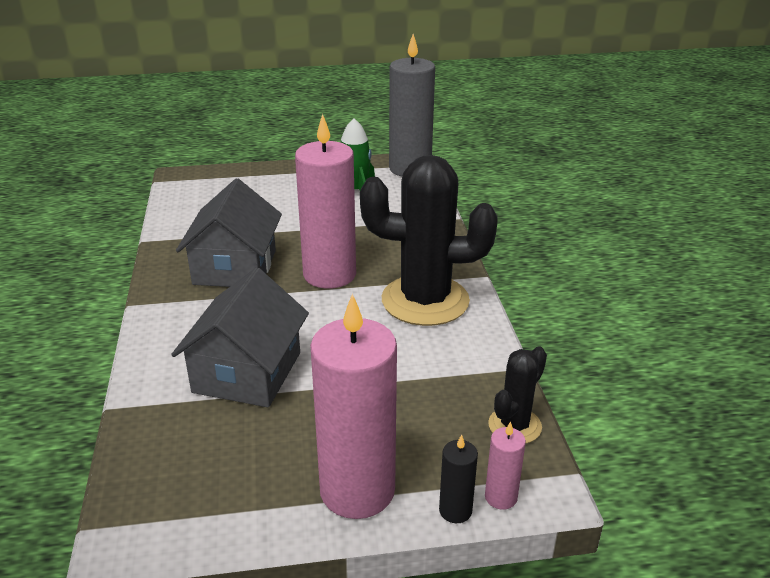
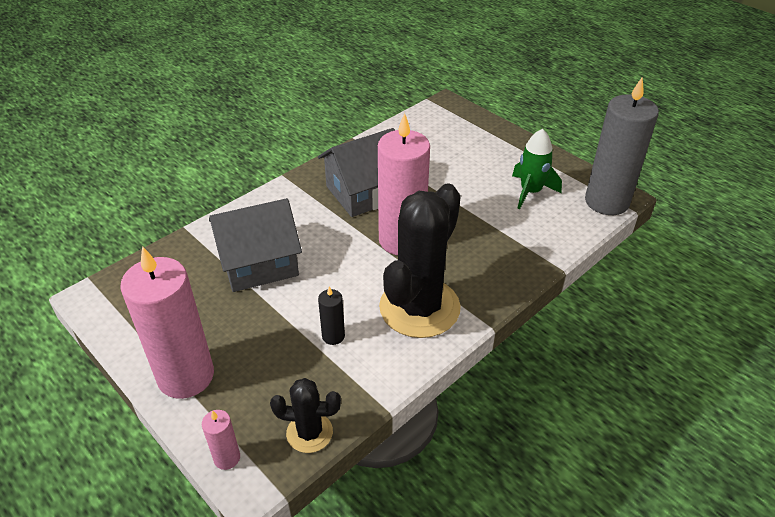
camera: 55 degrees right, 10 degrees up
black cactus [360,155,498,326] -> black cactus turned 60 degrees clockwise [379,184,461,338]
black candle [439,435,478,523] -> black candle moved to [318,286,345,345]

